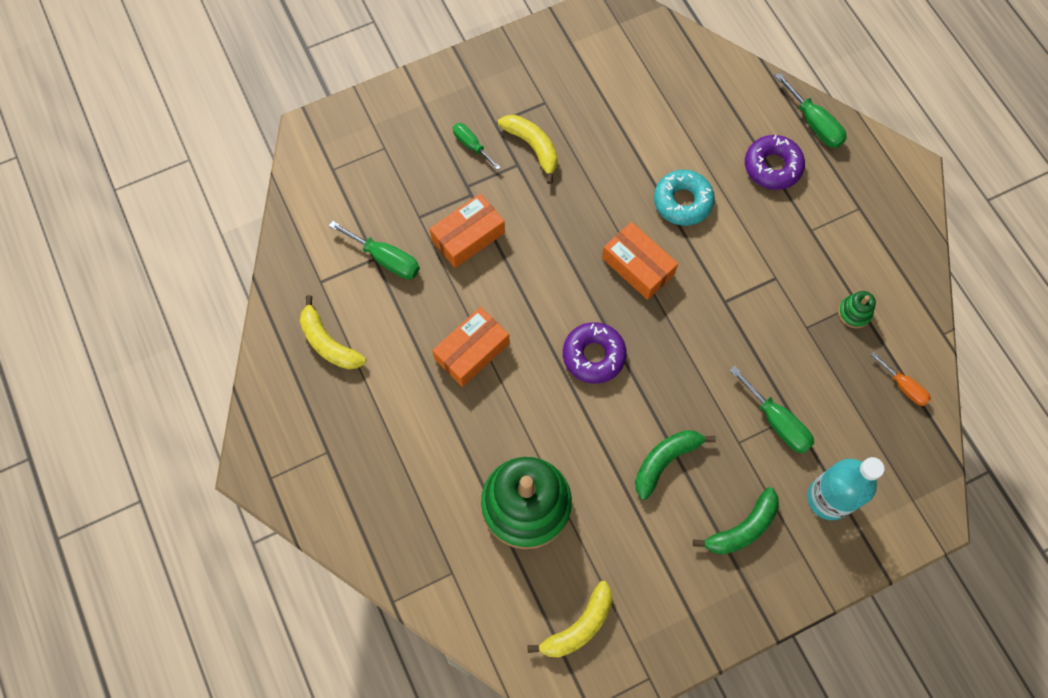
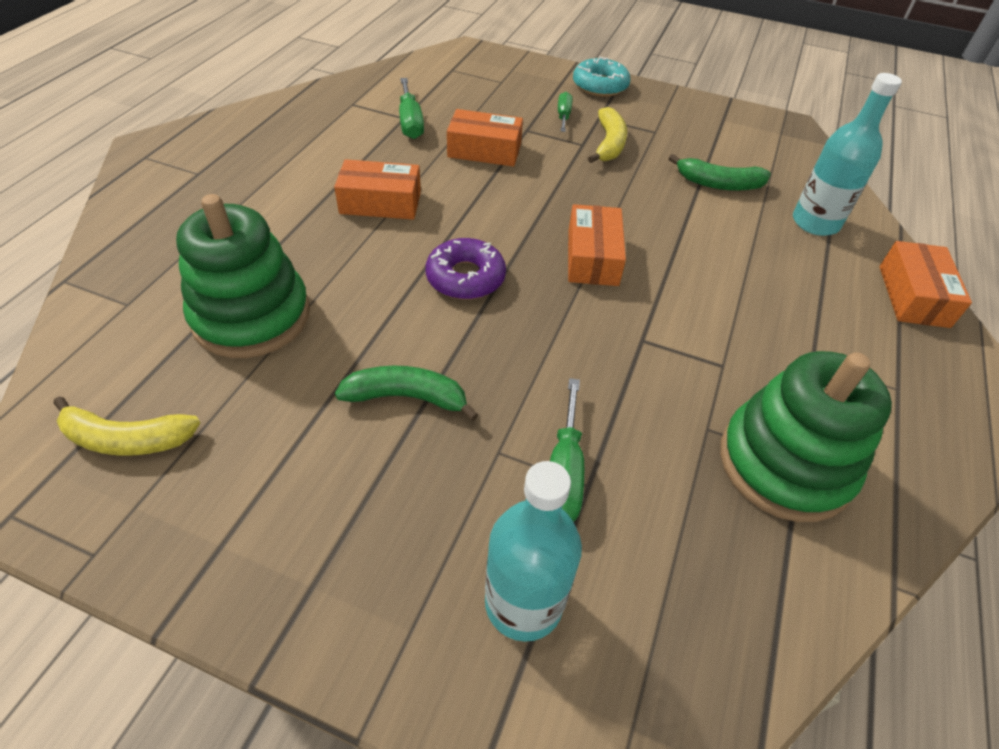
camera: 45 degrees right, 20 degrees down
yellow banana [300,295,366,370] -> none
turquoise donut [654,170,715,226] -> turquoise donut moved to [573,56,630,97]
green banana [693,487,779,554] -> green banana moved to [669,154,771,191]
purple donut [745,135,805,190] -> none
green screwdriver [775,72,847,148] -> orange box [879,241,972,328]
green stacking toy [838,291,876,328] -> green stacking toy [720,351,892,522], size x2.49
orange screwdriver [871,352,931,406] -> none
none -> turquoise bottle [793,73,902,236]

